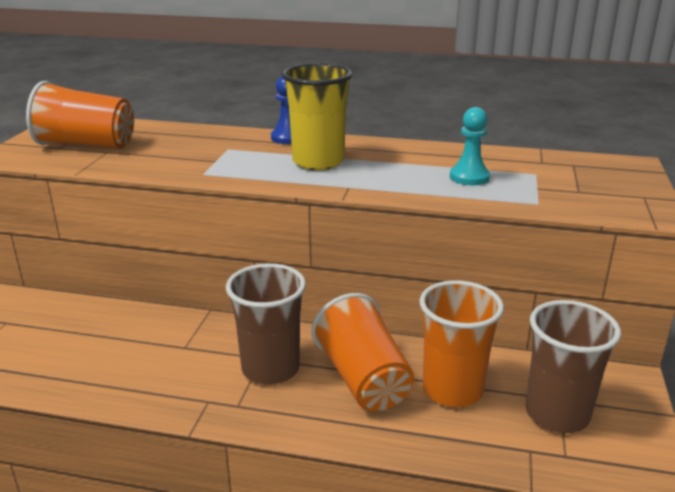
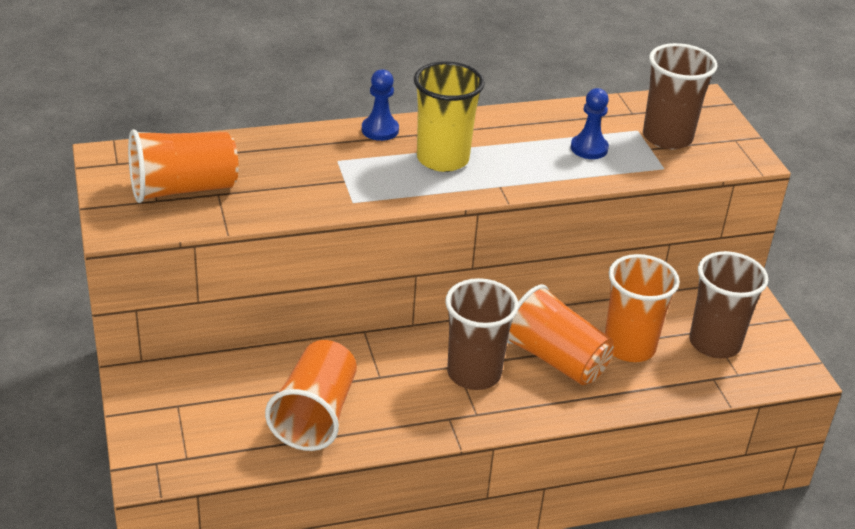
camera: 30 degrees left, 10 degrees up
turquoise pawn [450,107,490,185] -> blue pawn [571,88,609,159]
none -> orange cup [265,340,357,451]
none -> brown cup [643,43,717,149]

